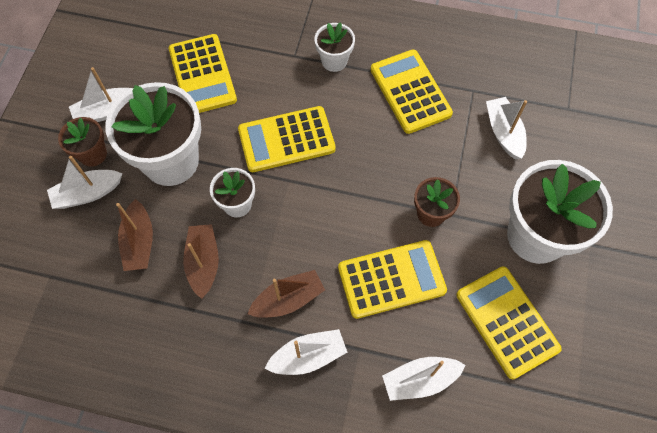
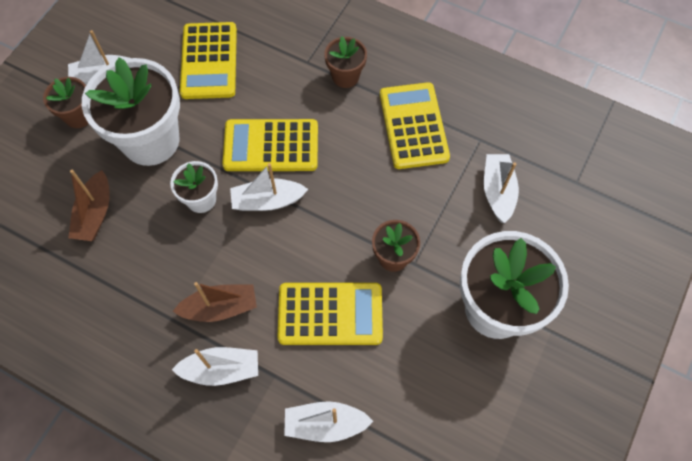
camera: 15 degrees right, 0 degrees up
white boat [47,156,122,209] -> white boat moved to [230,163,308,211]
brown boat [183,224,219,299] -> none
white flower pot [315,22,355,72] -> brown flower pot [324,36,367,88]
yellow calculator [456,266,562,380] -> none

